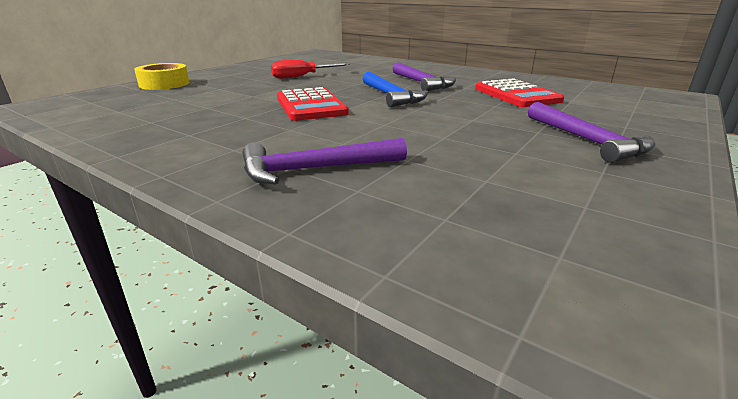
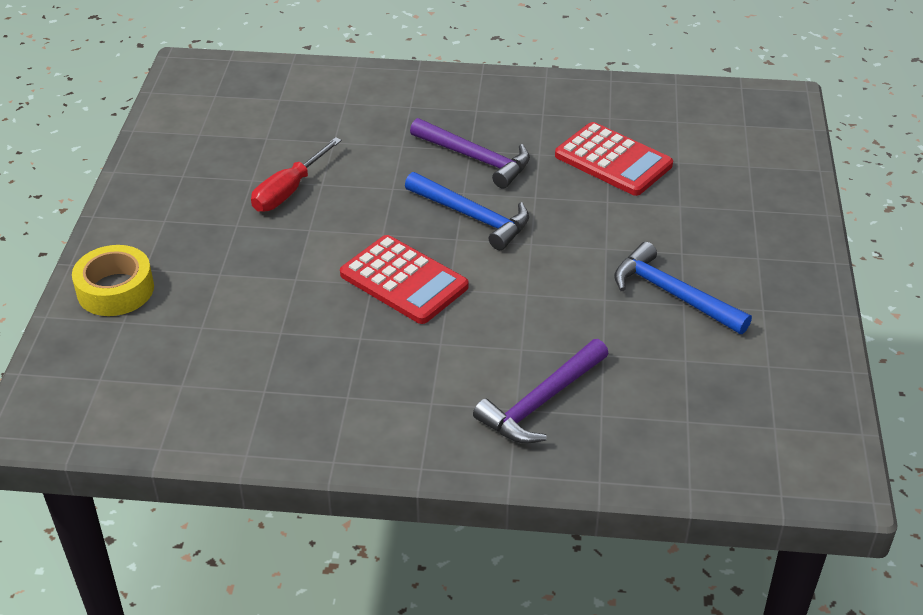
camera: 30 degrees left, 15 degrees up
purple hammer [528,102,655,163] -> none
none -> blue hammer [614,242,752,334]

